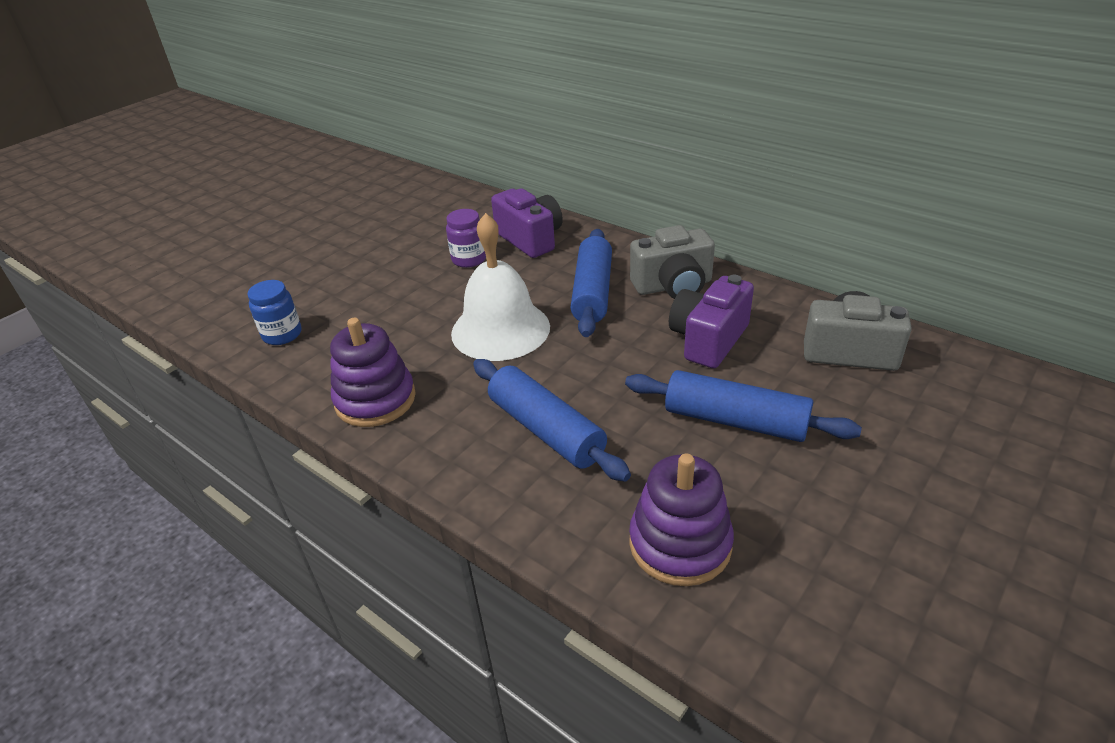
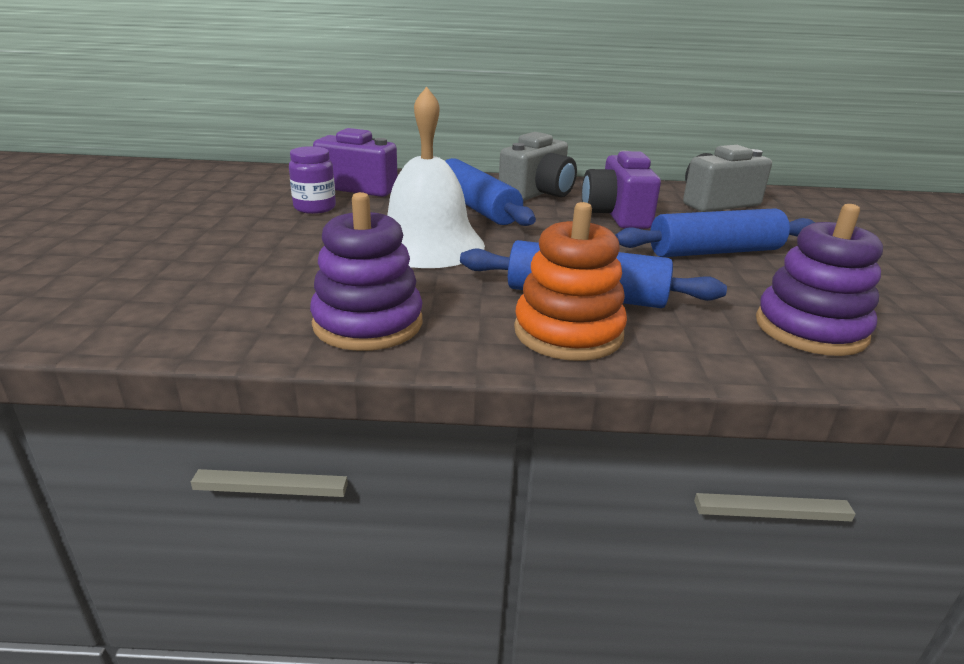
camera: 40 degrees left, 10 degrees down
blue jar [247,280,302,345] -> none
none -> orange stacking toy [514,202,627,361]

